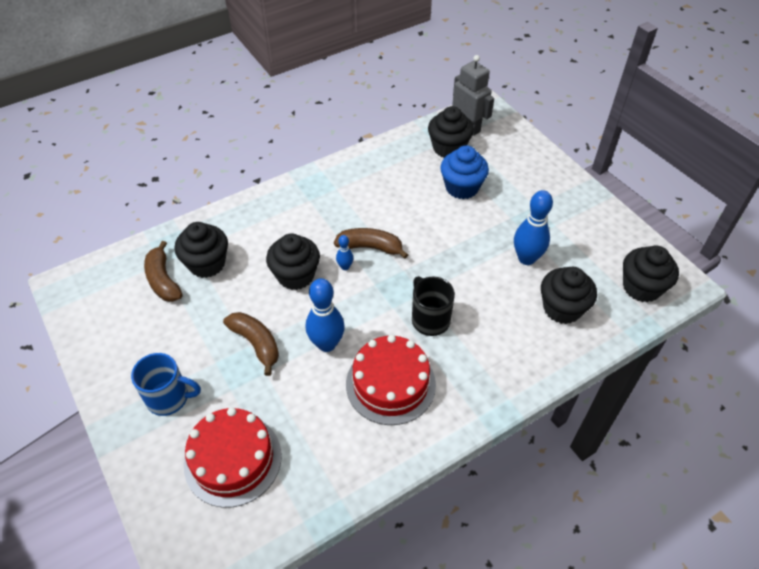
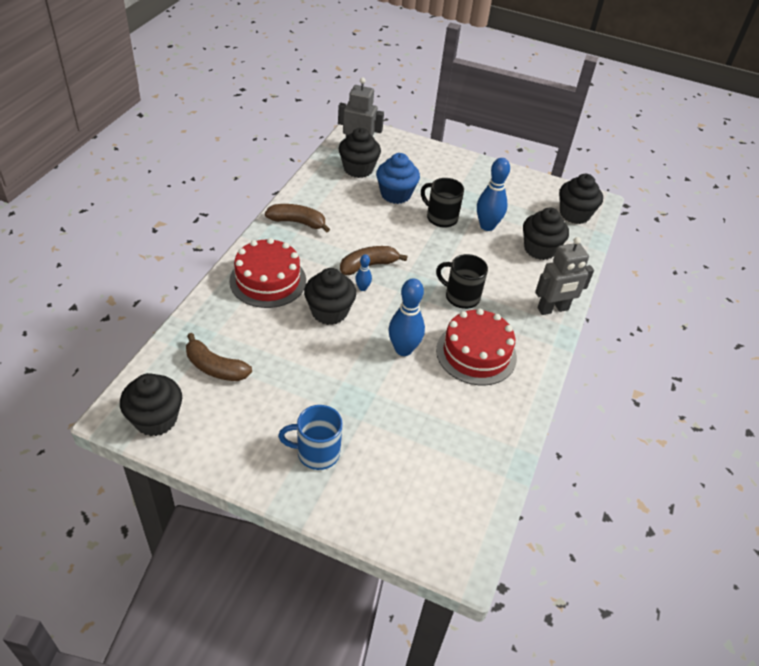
camera: 40 degrees left, 5 degrees down
blue mug [131,353,201,416] -> blue mug turned 150 degrees counterclockwise [278,405,343,470]
black cupcake [174,222,228,278] -> black cupcake moved to [120,373,182,436]
red cake [184,408,282,508] -> red cake moved to [229,238,306,308]
brown banana [223,312,279,376] -> brown banana moved to [265,204,330,233]
none -> black mug [421,178,464,228]
none -> grey robot [535,237,594,315]

